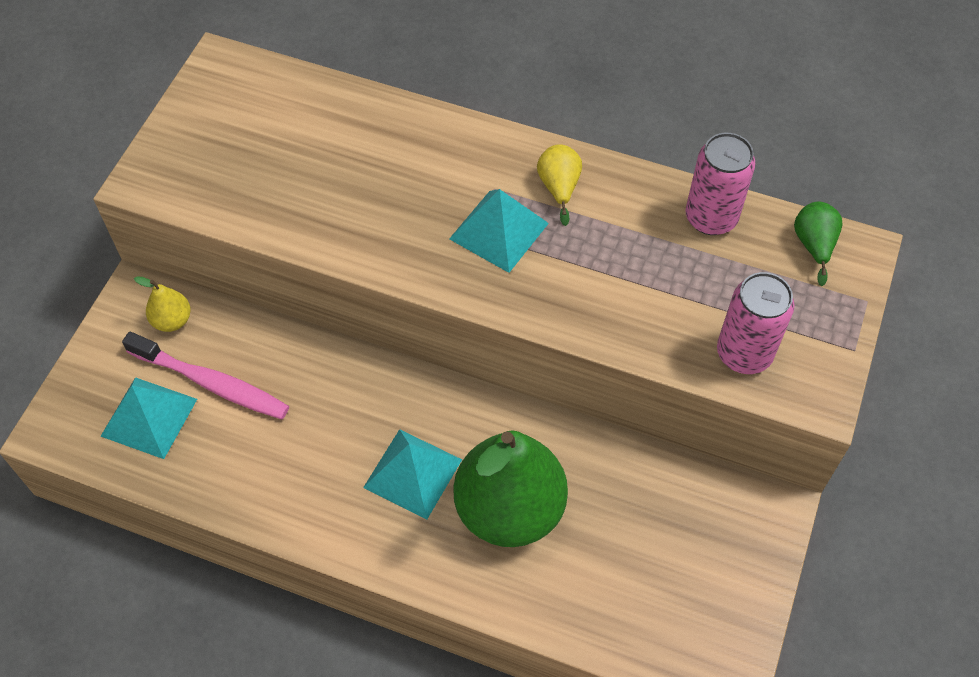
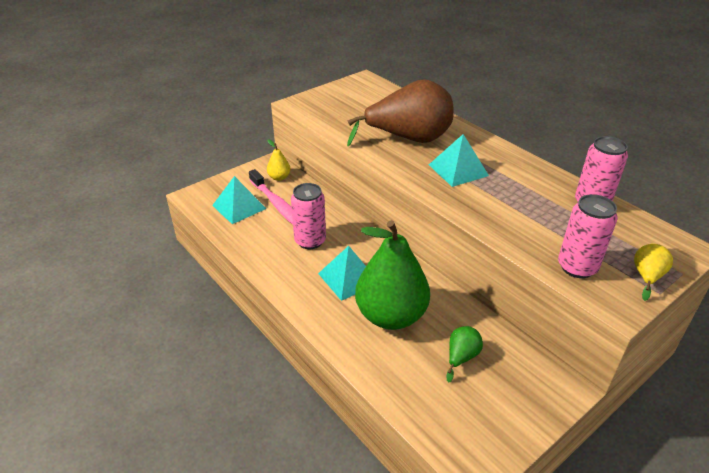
camera: 30 degrees right, 20 degrees down
yellow pear [537,144,582,226] -> yellow pear moved to [634,244,673,301]
green pear [794,202,843,286] -> green pear moved to [446,326,483,383]
none -> pink can [291,183,326,249]
none -> brown pear [347,79,454,146]

